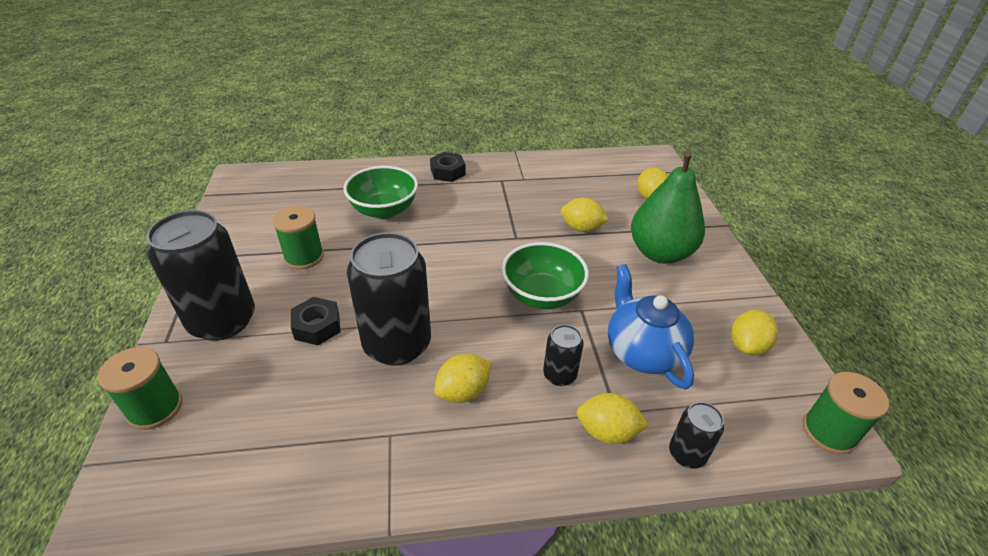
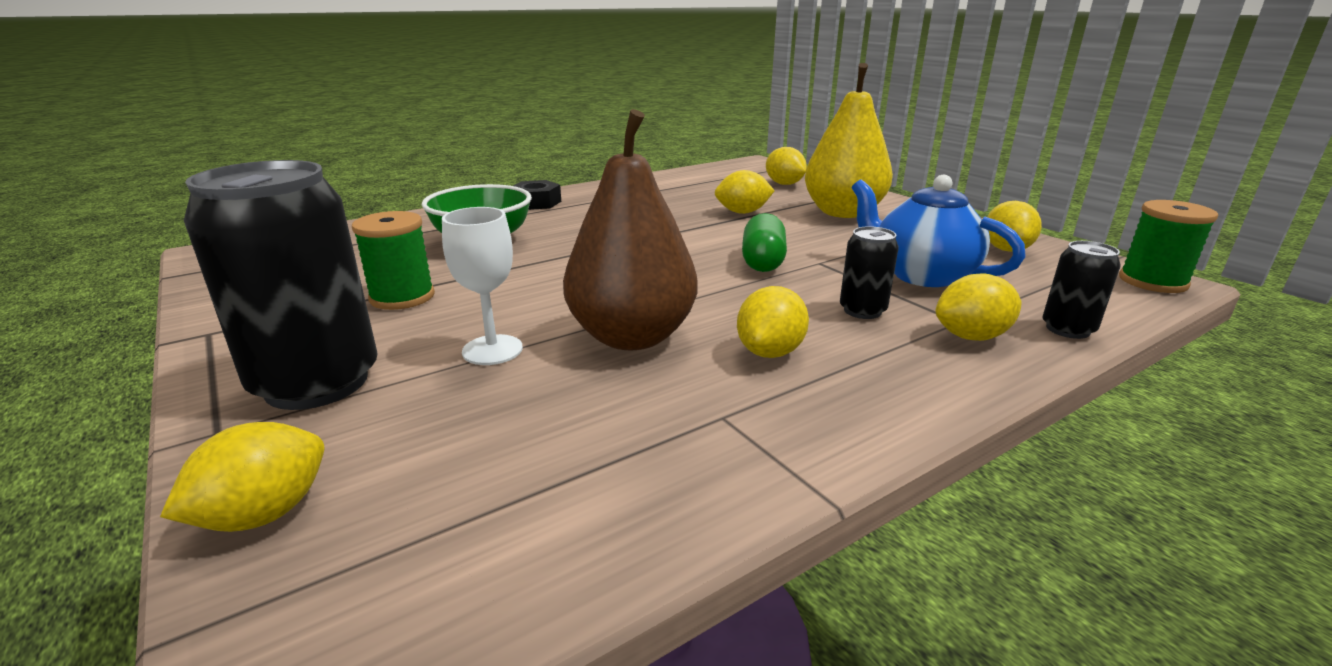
camera: 25 degrees left, 15 degrees down
green spool [98,347,182,430] -> yellow lemon [160,422,324,532]
black nut [291,297,341,345] -> white goblet [442,207,523,365]
black can [347,232,431,366] -> brown pear [563,109,698,350]
green bowl [501,242,589,309] -> green capsule [742,213,787,272]
green pear [631,151,705,264] -> yellow pear [805,63,893,218]

